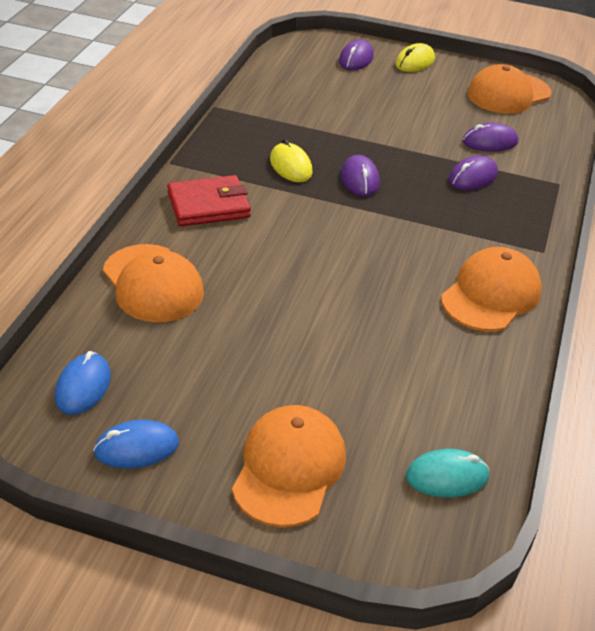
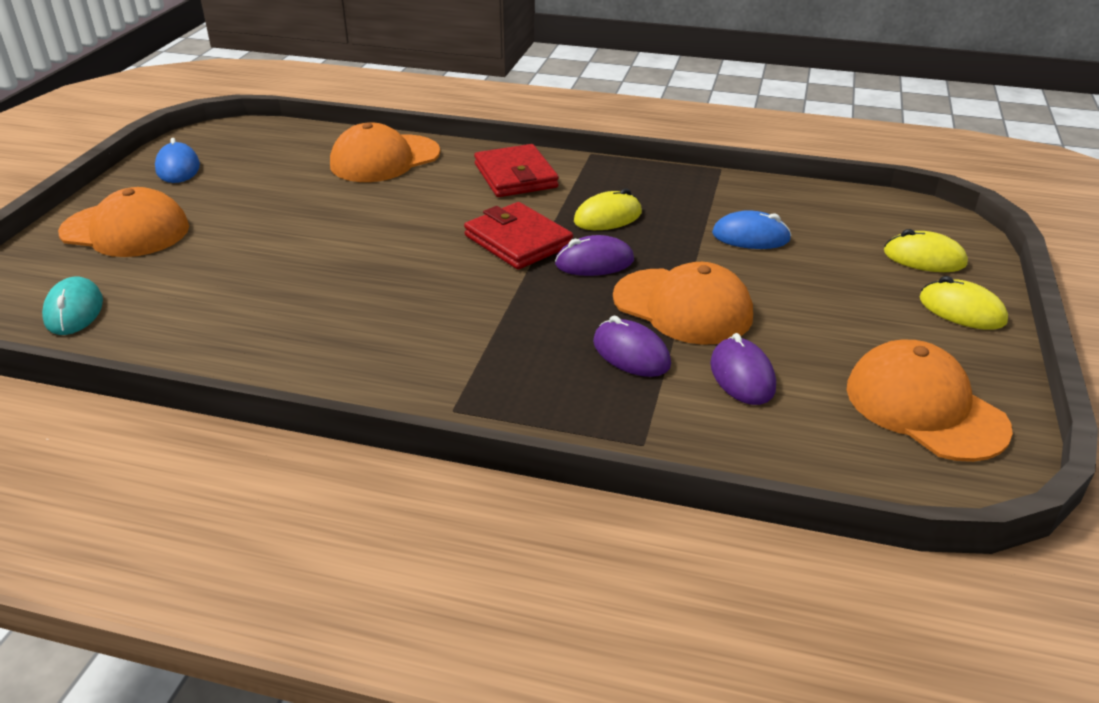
camera: 90 degrees right, 5 degrees down
blue mouse [55,351,111,415] -> blue mouse moved to [712,210,792,249]
purple mouse [339,40,374,70] -> yellow mouse [884,229,968,272]
orange cap [441,247,542,331] -> orange cap moved to [613,262,753,345]
none -> red wallet [464,202,573,270]

